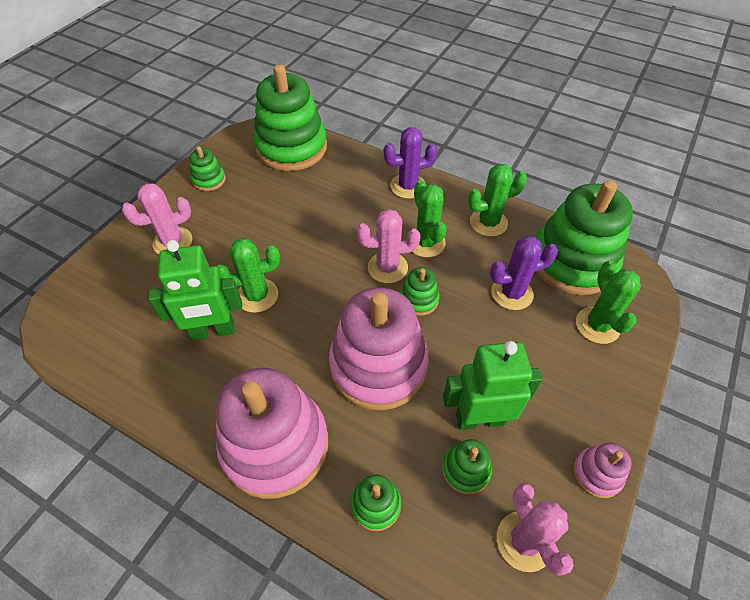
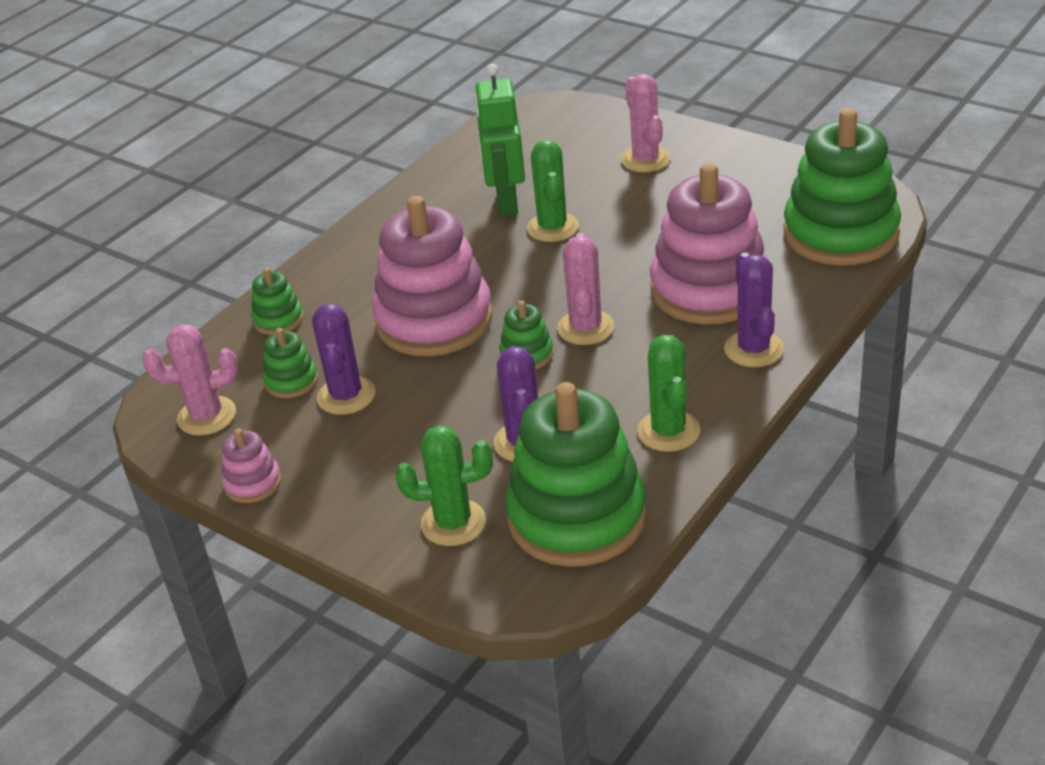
camera: 100 degrees right, 15 degrees down
green stacking toy [190,146,226,191] -> none
pink stacking toy [216,368,328,499] -> pink stacking toy moved to [650,163,767,325]
green cactus [412,180,447,257] -> none
green robot [443,341,542,430] -> purple cactus [312,303,375,415]

